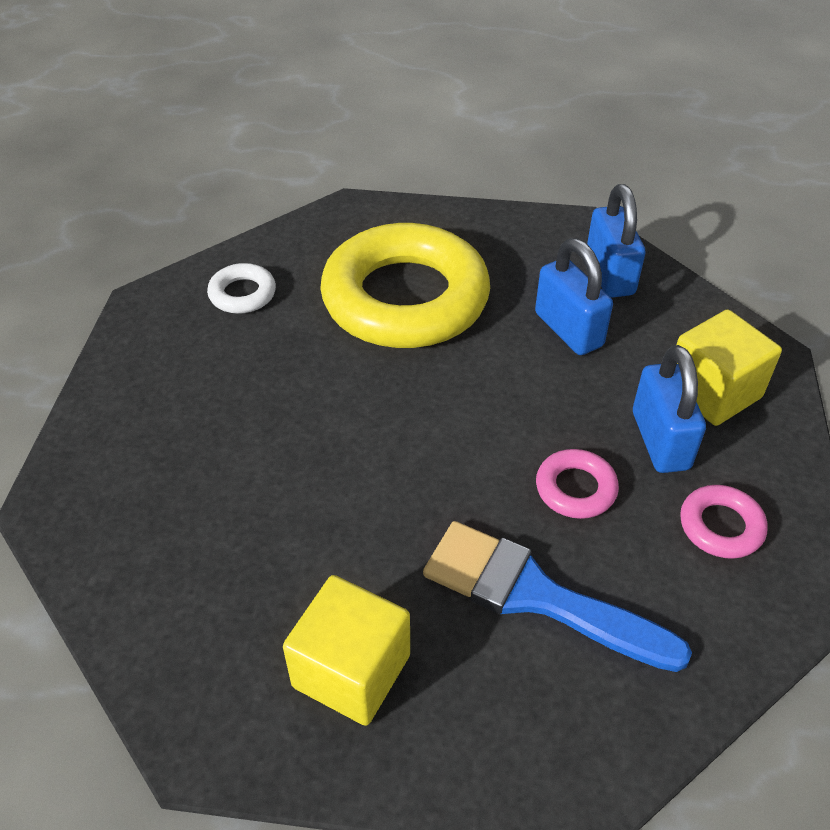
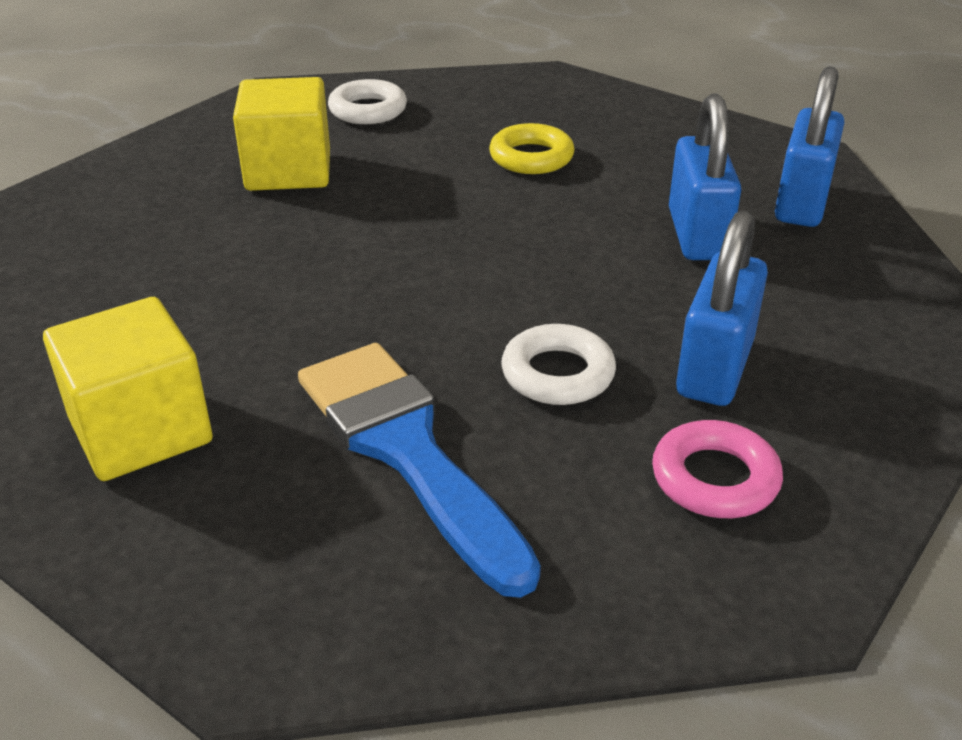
camera: 30 degrees right, 10 degrees down
yellow ring [320,223,490,348] -> yellow ring [489,123,575,174], size x0.41
pink ring [536,449,619,519] -> white ring [501,324,616,405]
yellow cube [677,309,782,426] -> yellow cube moved to [233,77,330,191]

